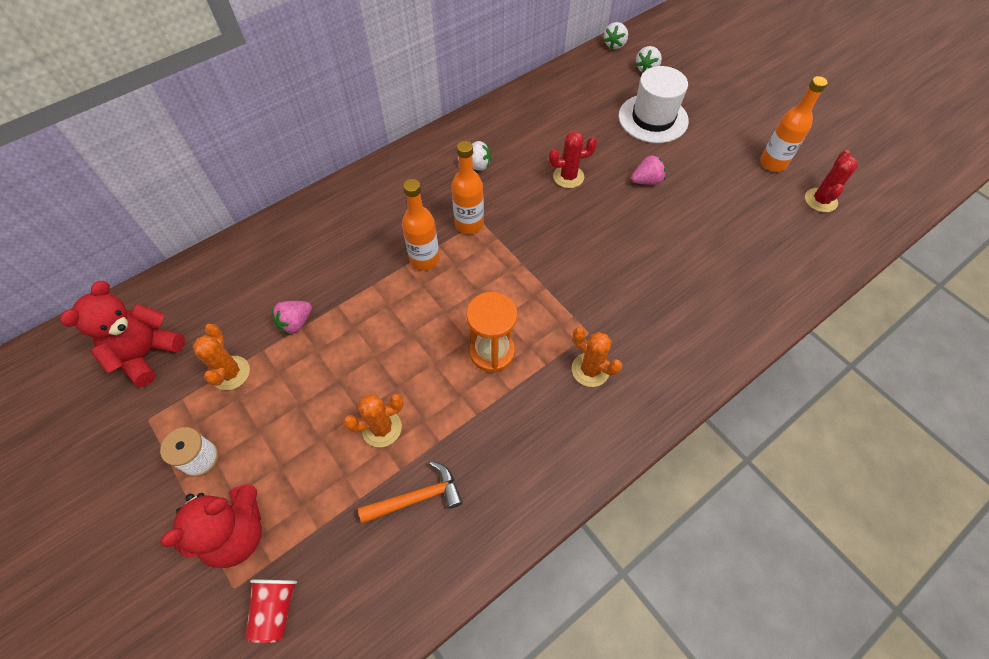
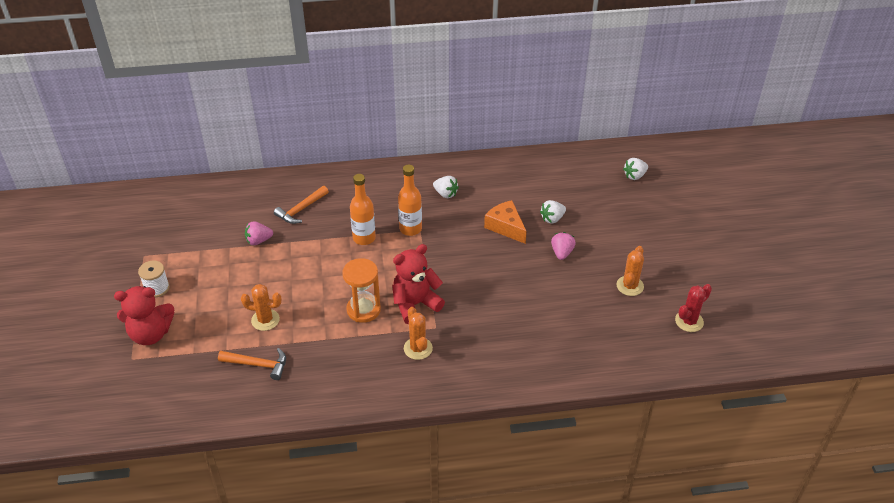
camera: 30 degrees right, 15 degrees down
red teddy bear [60,281,185,387] -> red teddy bear moved to [392,244,445,324]
orange cactus [193,324,250,390] -> orange cactus moved to [616,246,644,296]
red cup [245,579,297,643] -> none
red cactus [549,131,597,188] -> orange cheese [484,200,527,244]
white strawberry [603,22,628,49] -> white strawberry moved to [540,200,566,224]
white hat [619,66,689,143] -> none
pink strawberry [631,155,666,185] -> pink strawberry turned 90 degrees counterclockwise [551,232,576,260]
orange bottle [760,76,828,172] -> none
none -> orange hammer [274,186,329,224]

